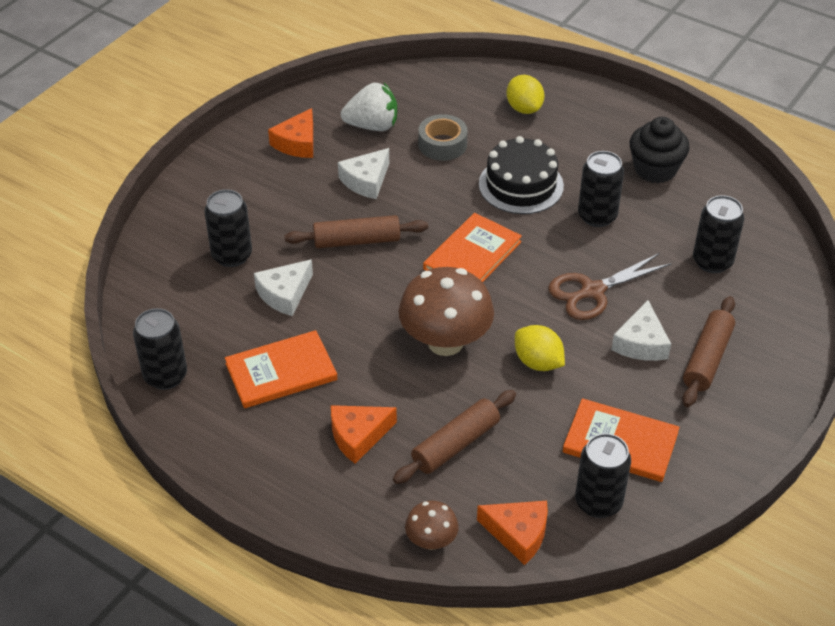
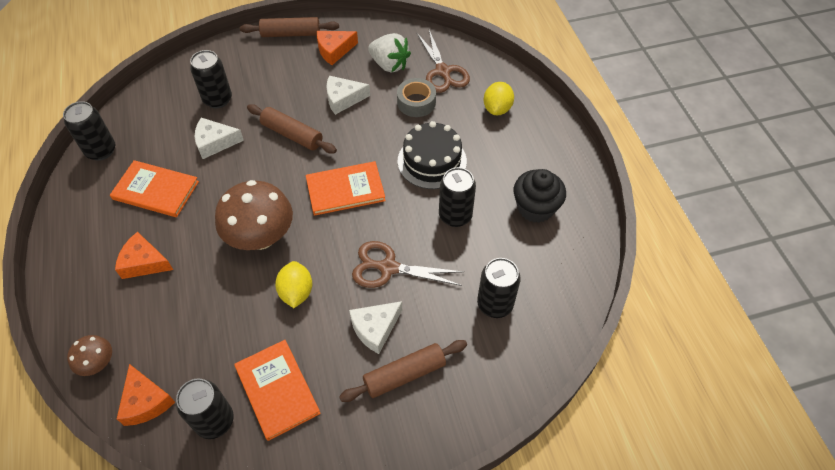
camera: 40 degrees right, 10 degrees up
brown rolling pin [393,390,516,484] -> brown rolling pin moved to [240,17,339,37]
none -> brown scissors [417,30,470,93]

